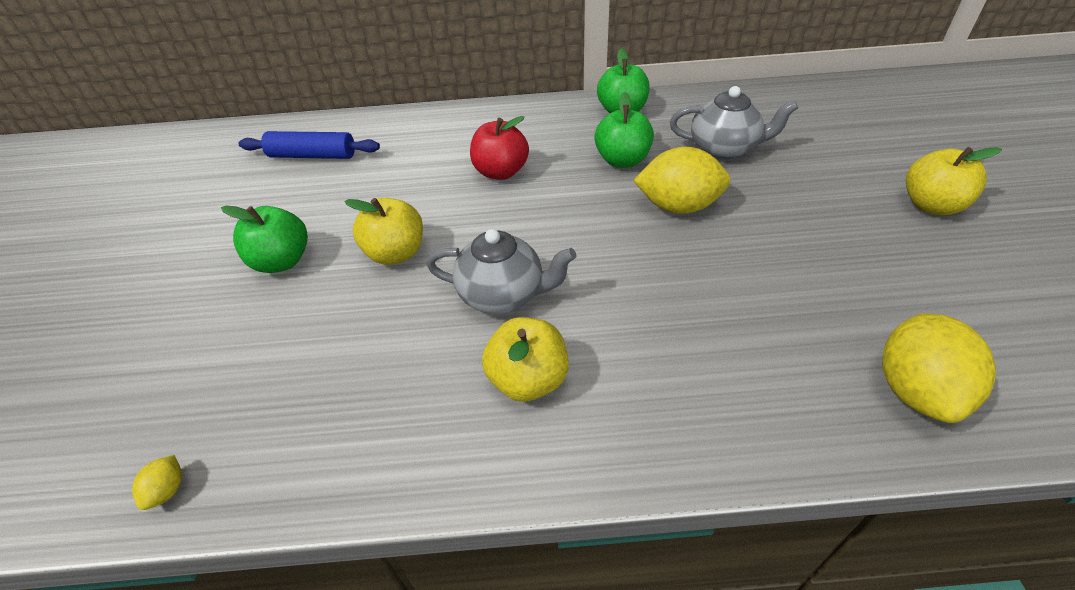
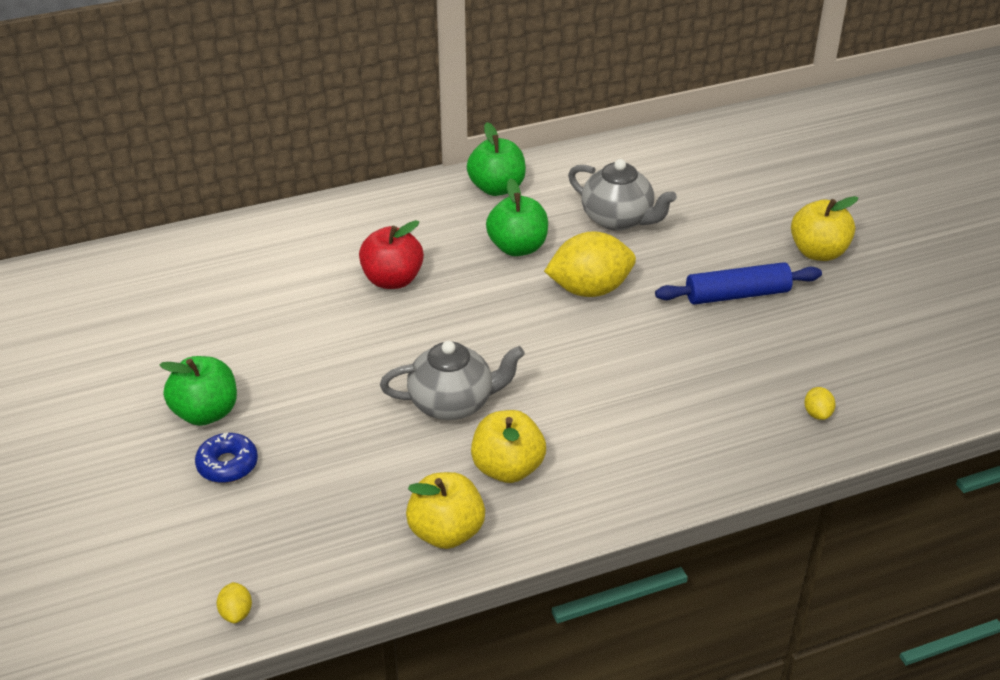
camera: 20 degrees left, 5 degrees down
blue rolling pin [238,131,380,159] -> blue rolling pin moved to [655,262,822,305]
yellow apple [345,198,423,265] -> yellow apple moved to [406,472,485,549]
grey teapot [670,86,798,160] -> grey teapot turned 45 degrees clockwise [568,159,677,231]
yellow lemon [882,313,996,423] -> yellow lemon [804,387,836,420], size x0.42
none -> blue donut [195,432,258,483]

